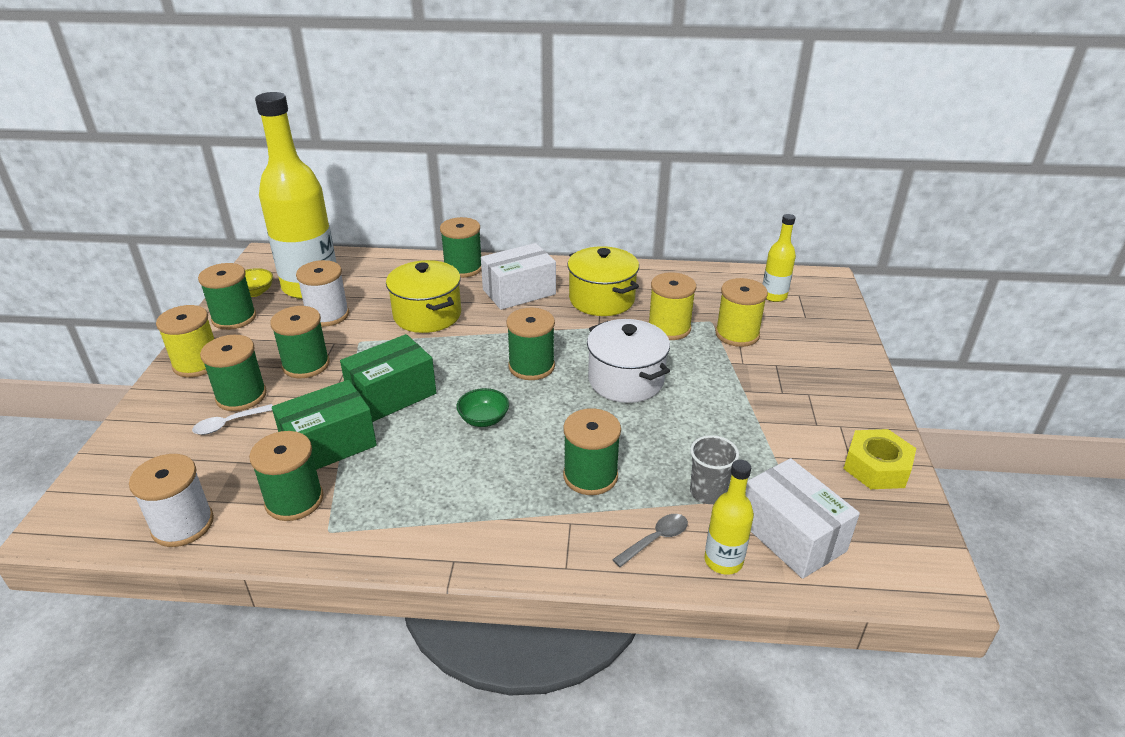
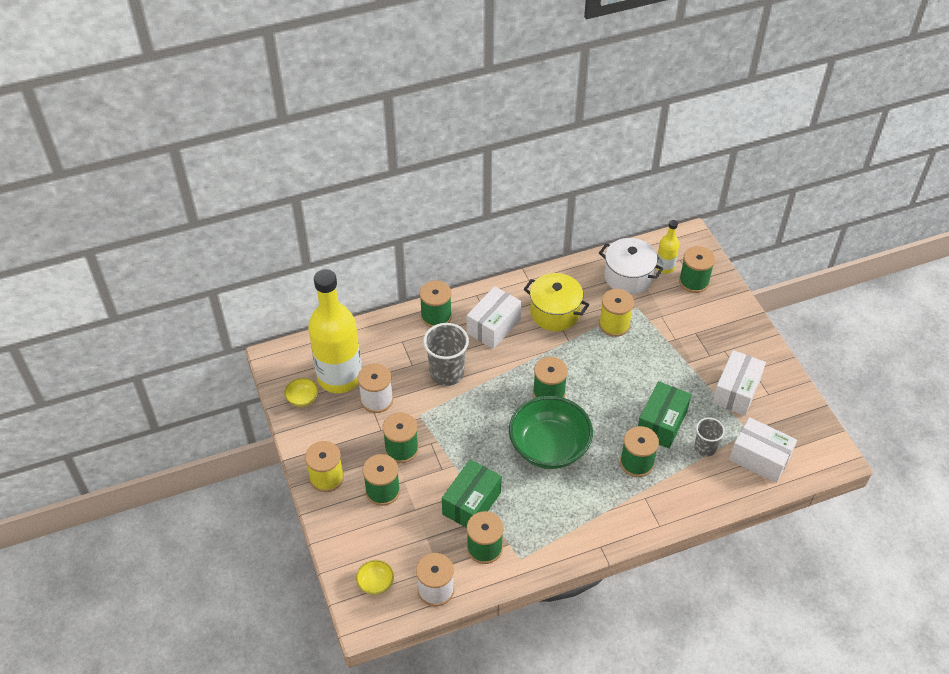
camera: 25 degrees left, 15 degrees up
white spoon [192,404,273,435] -> none
green spool [198,263,257,330] -> green spool moved to [679,246,715,293]
green box [340,334,436,422] -> green box moved to [638,381,691,449]
yellow pot [386,260,461,333] -> grey cup [423,323,469,386]
green bowl [457,388,509,427] -> green bowl [509,396,593,469], size x2.38
white pot [587,319,670,403] -> white pot moved to [599,238,663,295]
grey spoon [612,514,688,567] -> none
yellow bottle [704,460,754,575] -> none
yellow spool [715,278,768,347] -> none
yellow nut [843,429,916,489] -> none
none -> yellow bowl [356,560,394,595]
none -> white box [712,350,766,416]

